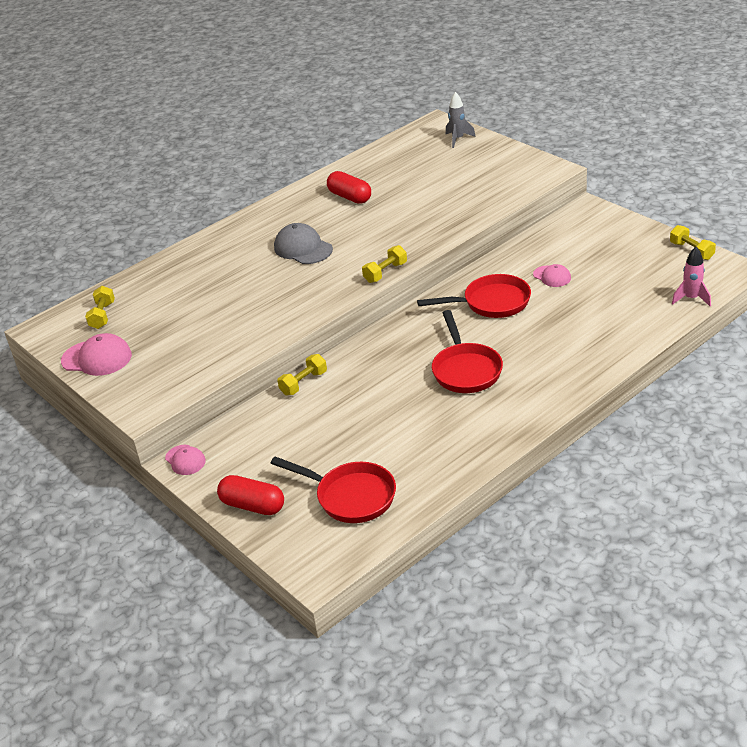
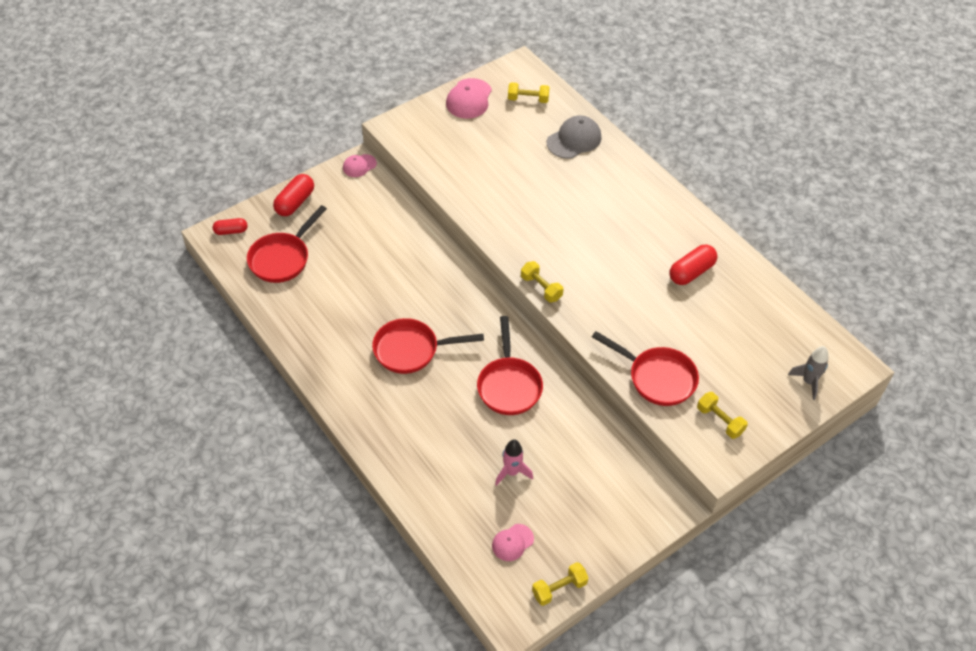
camera: 90 degrees right, 15 degrees up
grey cap [274,223,333,264] -> grey cap moved to [547,115,601,159]
yellow dumbbell [277,354,327,395] -> yellow dumbbell moved to [697,392,748,439]
pink cap [533,264,571,287] -> pink cap moved to [492,524,534,561]
pink rocket [672,247,711,306] -> pink rocket moved to [495,439,533,486]
none -> red capsule [213,218,247,235]
none -> red pan [592,331,699,406]

